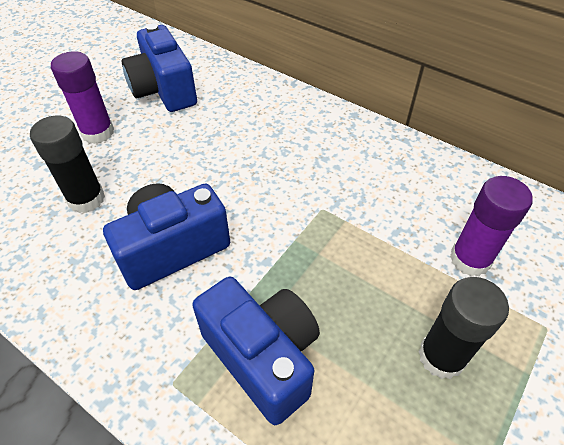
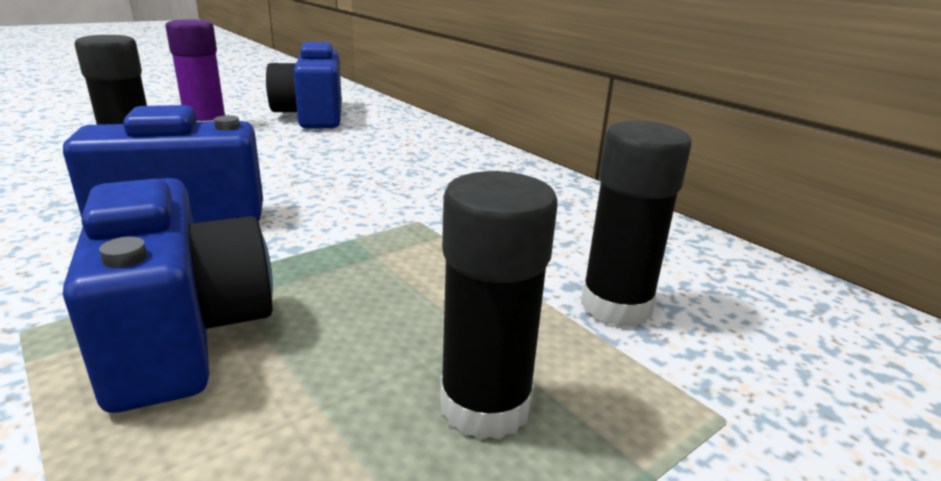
camera: 15 degrees right, 25 degrees down
purple glue stick [450,176,533,276] -> black glue stick [581,121,692,327]

